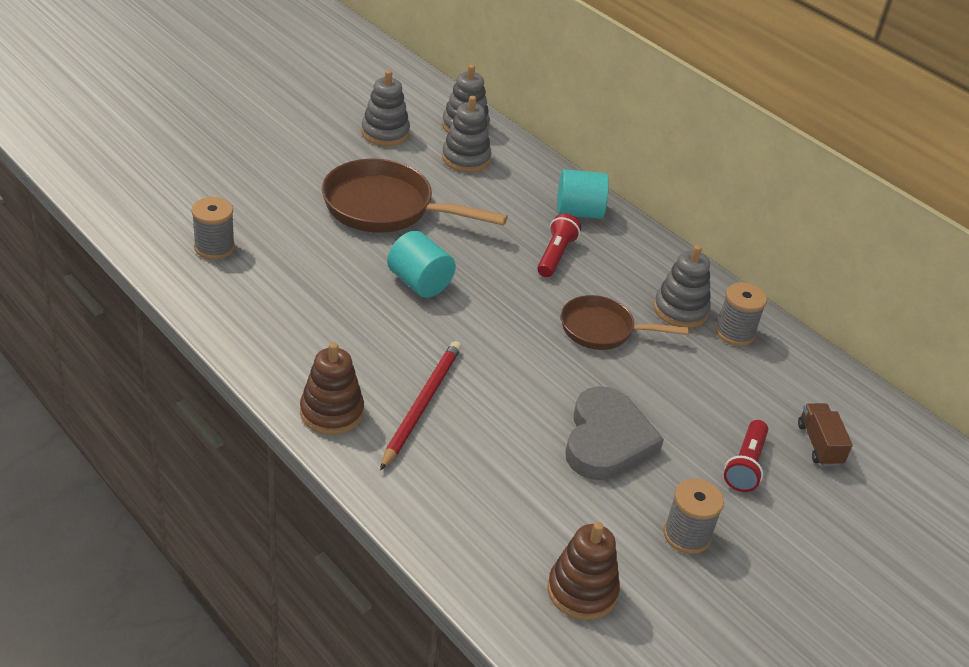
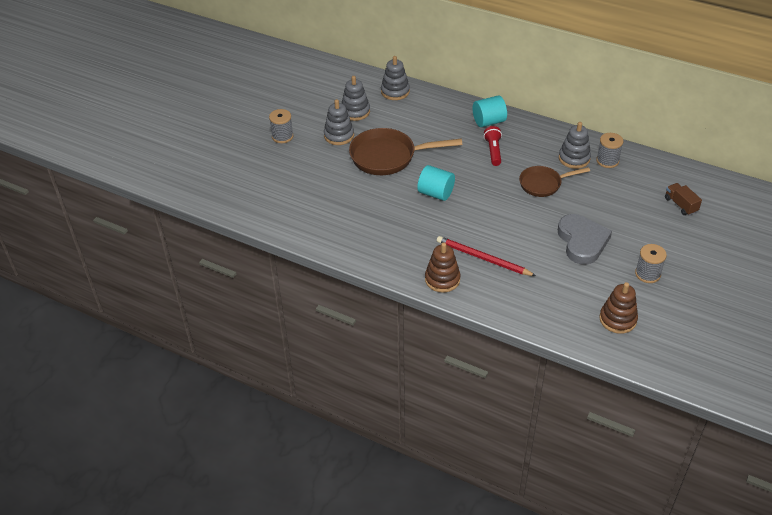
camera: 15 degrees left, 5 degrees up
grey spool [191,197,235,260] -> grey spool moved to [269,109,294,143]
red pencil [380,341,461,470] -> red pencil turned 60 degrees counterclockwise [437,236,536,276]
grey stacking toy [442,96,491,172] -> grey stacking toy moved to [324,99,354,145]
red flashlight [724,420,768,492] -> none

